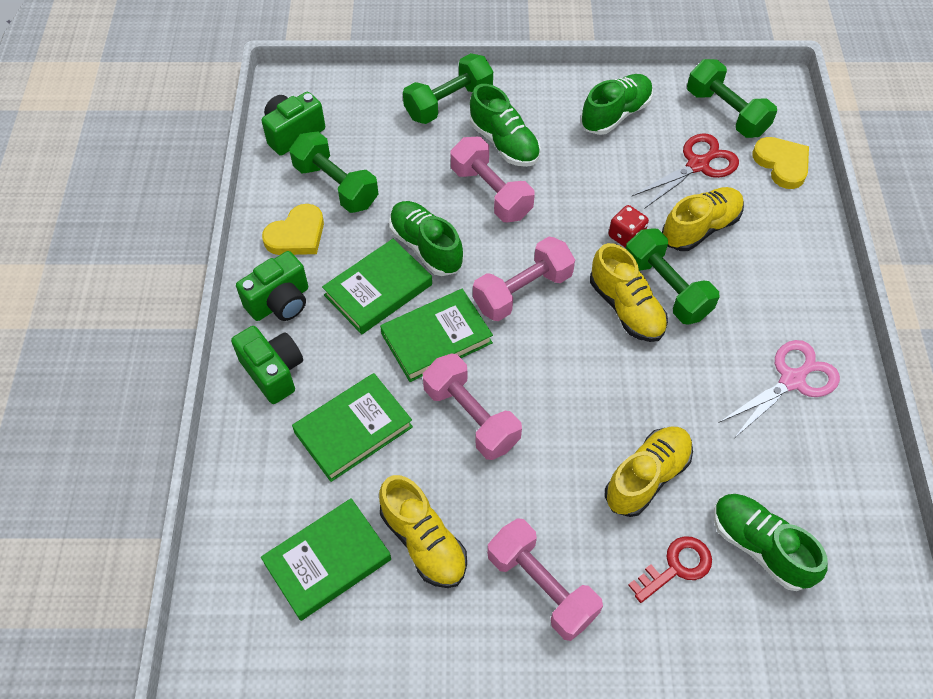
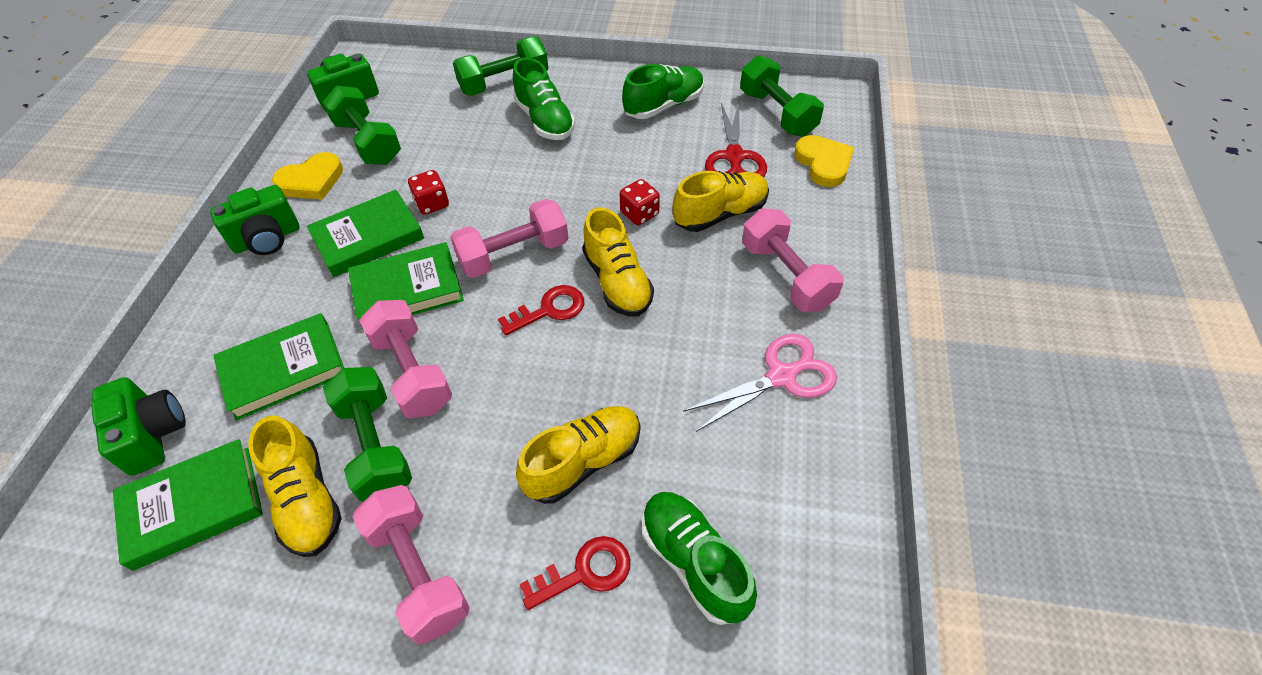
camera: 10 degrees right, 5 degrees down
green camera [231,326,303,404] -> green camera moved to [91,377,186,476]
green shoe [389,201,463,276] -> red dice [408,170,449,215]
pink dumbbell [451,137,535,222] -> pink dumbbell moved to [742,208,844,312]
green dumbbell [625,228,719,325] -> green dumbbell moved to [323,367,412,502]
red scissors [632,133,739,209] -> red scissors turned 120 degrees clockwise [705,102,767,177]
none -> red key [498,285,584,335]

